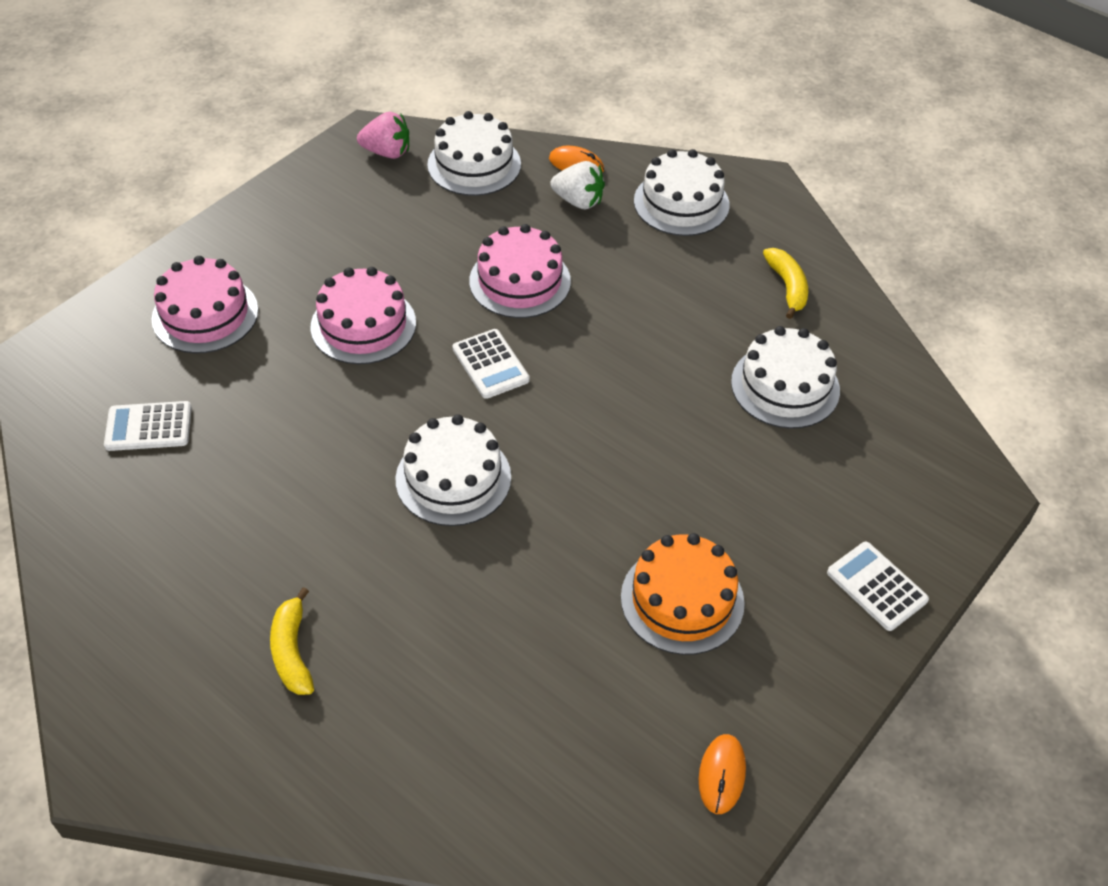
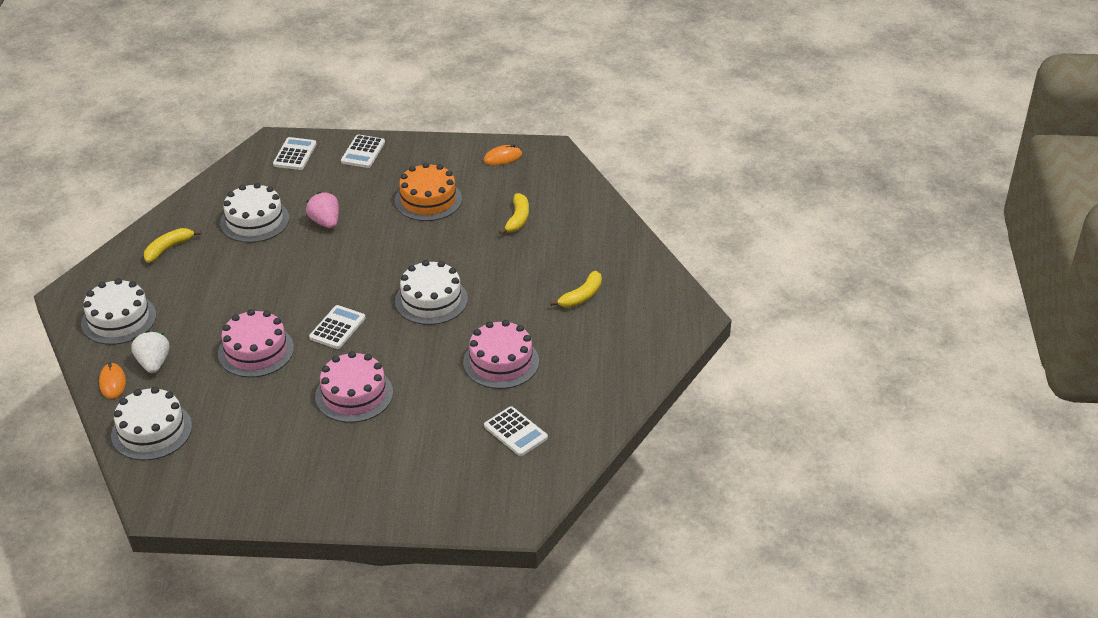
camera: 125 degrees left, 10 degrees down
pink cake [152,256,258,353] -> pink cake moved to [463,320,539,389]
pink strawberry [357,112,409,159] -> pink strawberry moved to [306,192,339,228]
none -> white calculator [273,137,316,170]
none -> yellow banana [499,193,529,235]

